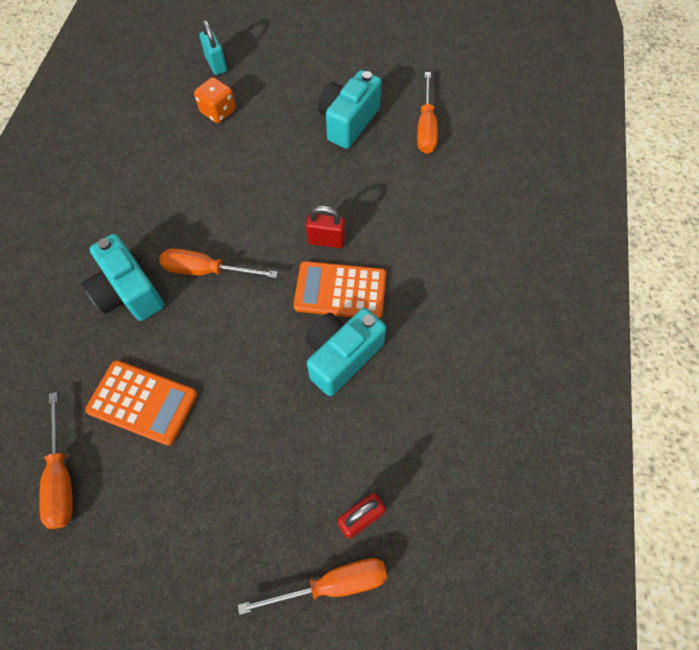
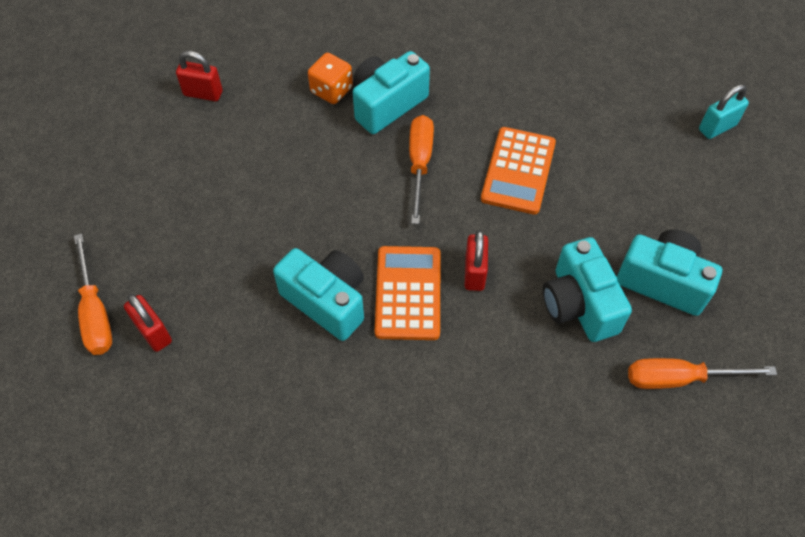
camera: 85 degrees right, 5 degrees down
orange screwdriver [39,392,73,529] -> red padlock [176,51,223,101]
orange calculator [85,360,197,446] -> orange calculator moved to [481,127,556,215]
orange dice [194,77,236,123] -> orange dice moved to [308,53,353,104]
none -> turquoise camera [543,237,632,342]

